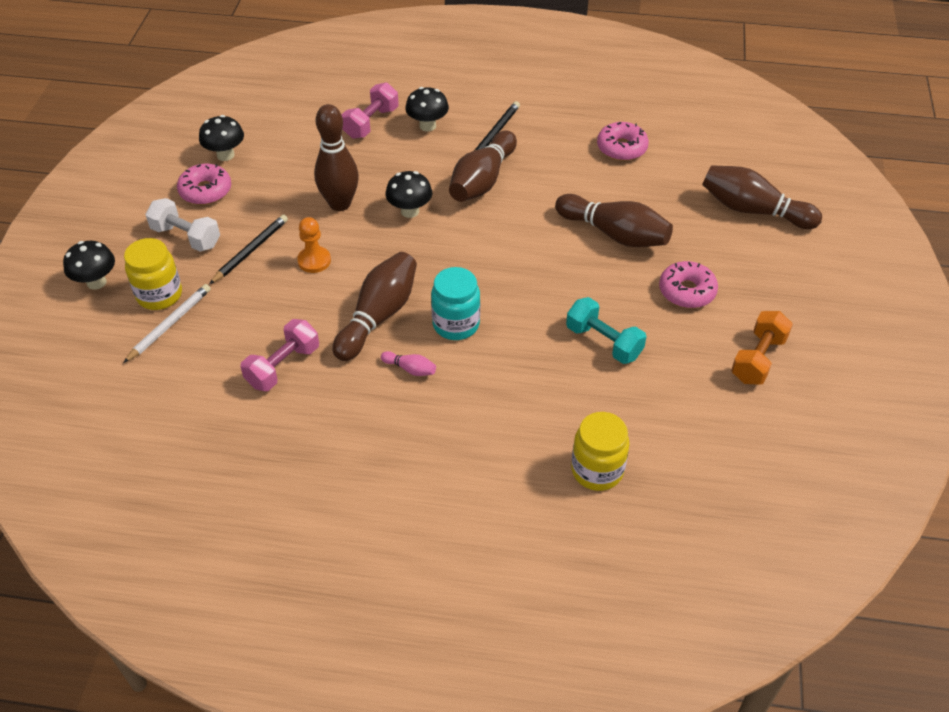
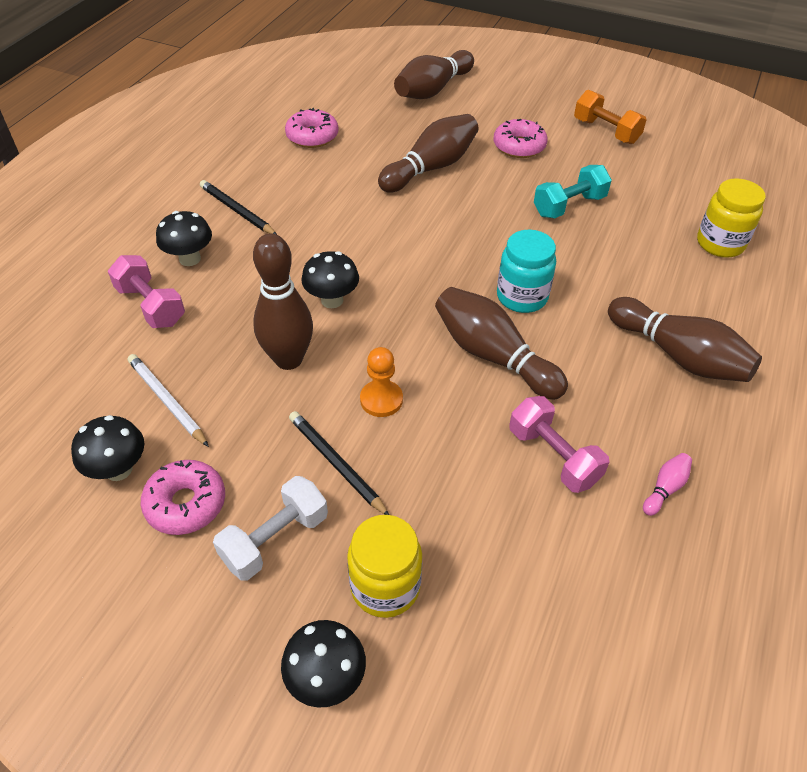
camera: 75 degrees left, 0 degrees up
white pencil [123,284,211,363] -> white pencil moved to [127,354,209,447]
pink bowling pin [381,351,436,376] -> pink bowling pin moved to [643,453,692,516]
brown bowling pin [449,130,517,202] -> brown bowling pin moved to [608,297,762,382]

